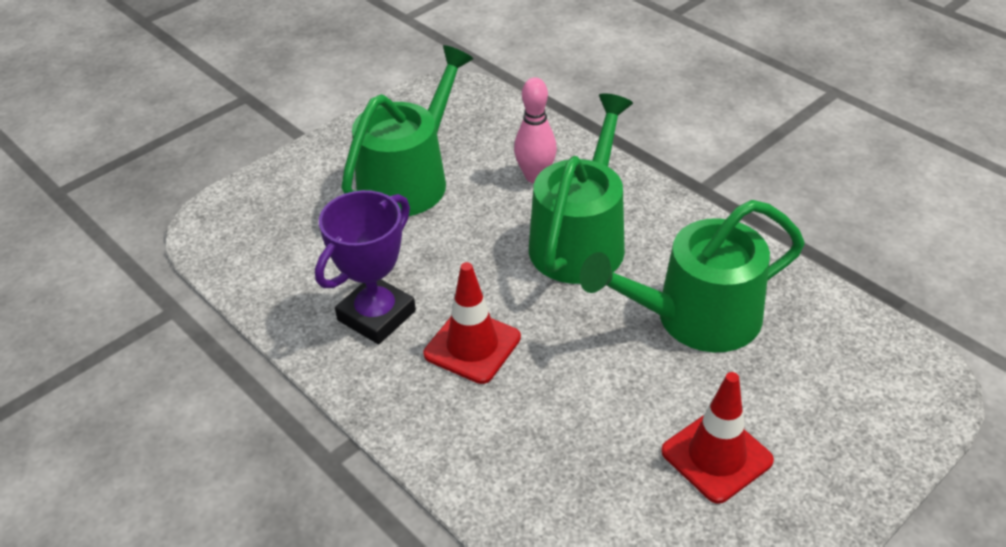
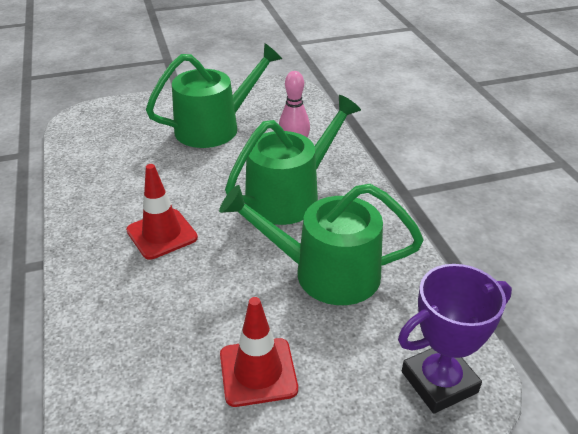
camera: 25 degrees right, 5 degrees down
purple trophy [315,190,416,344] -> purple trophy moved to [398,264,512,414]

